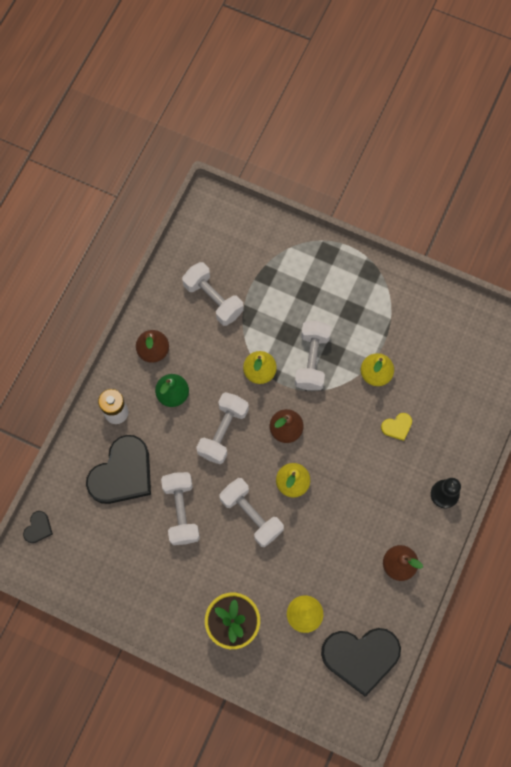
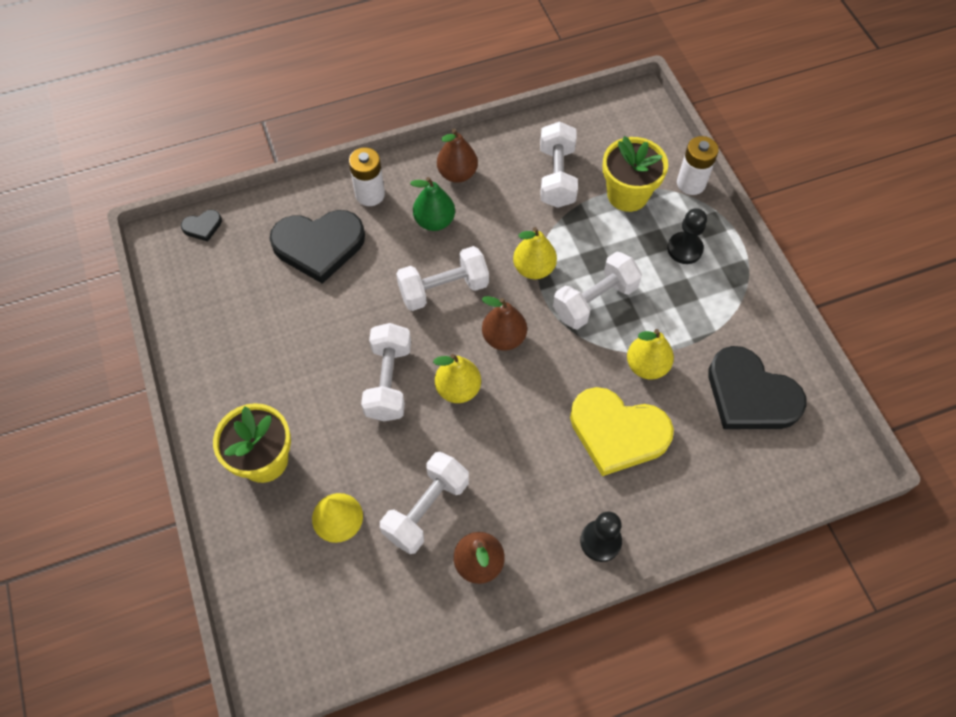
camera: 45 degrees right, 10 degrees down
white dumbbell [161,472,200,545] -> white dumbbell moved to [380,452,469,554]
black heart [321,628,401,697] -> black heart moved to [708,346,807,429]
yellow heart [381,413,412,441] -> yellow heart [570,387,674,476], size x2.30
none -> yellow flower pot [602,136,668,212]
none -> black pawn [667,208,707,264]
none -> white battery [677,136,719,195]

